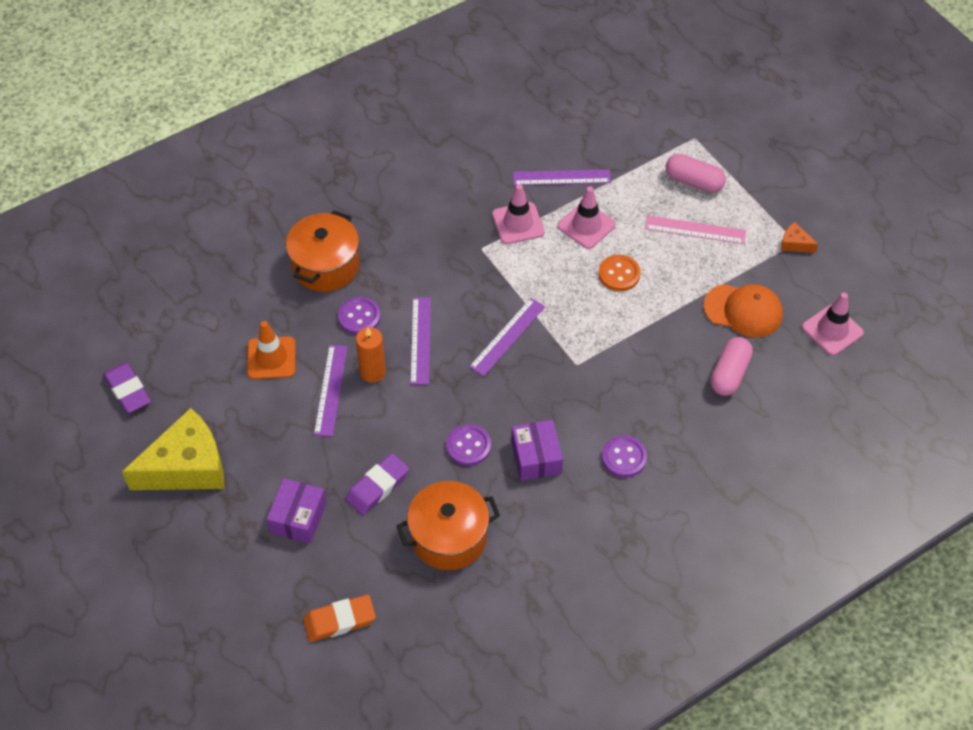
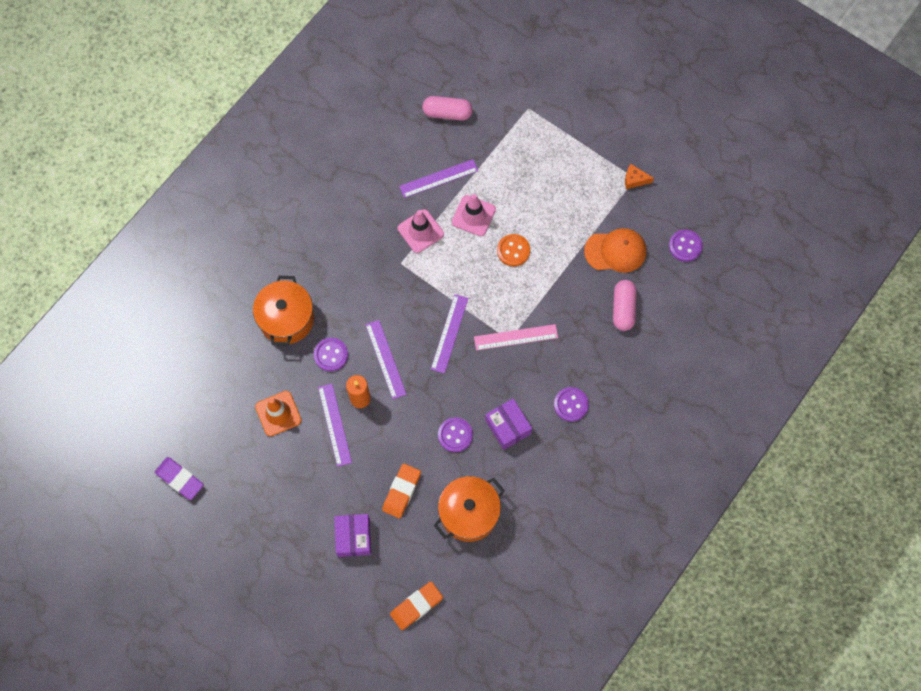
camera: 20 degrees left, 15 degrees up
yellow cheese [122,408,224,490] -> none
purple eraser [346,453,409,515] -> orange eraser [382,464,421,518]
pink ruler [645,215,746,244] -> pink ruler moved to [474,324,558,350]
pink capsule [666,154,726,193] -> pink capsule moved to [422,96,473,121]
pink traffic cone [802,293,864,356] -> purple button [669,230,703,262]

